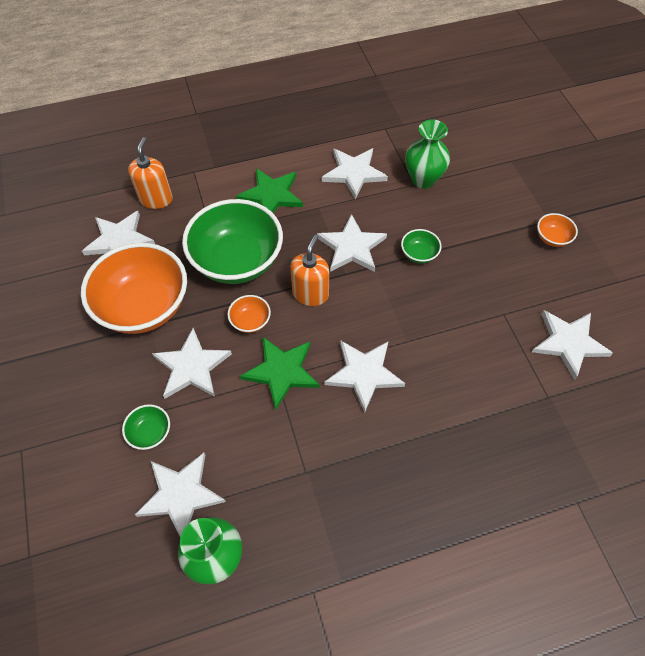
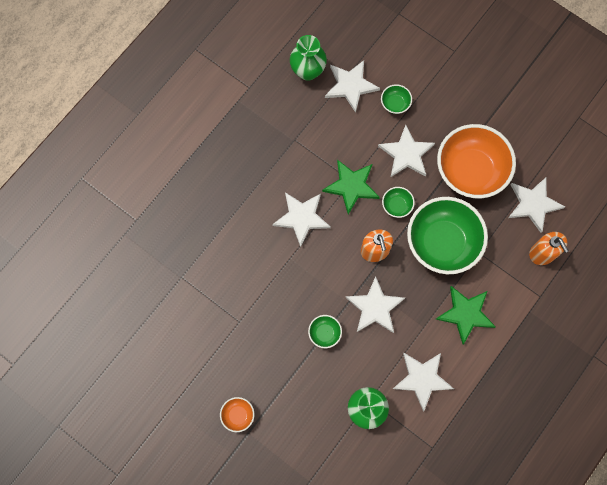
camera: 145 degrees right, 15 degrees up
orange bowl [228,295,271,333] -> green bowl [382,187,415,218]
white star [532,310,613,380] -> none

